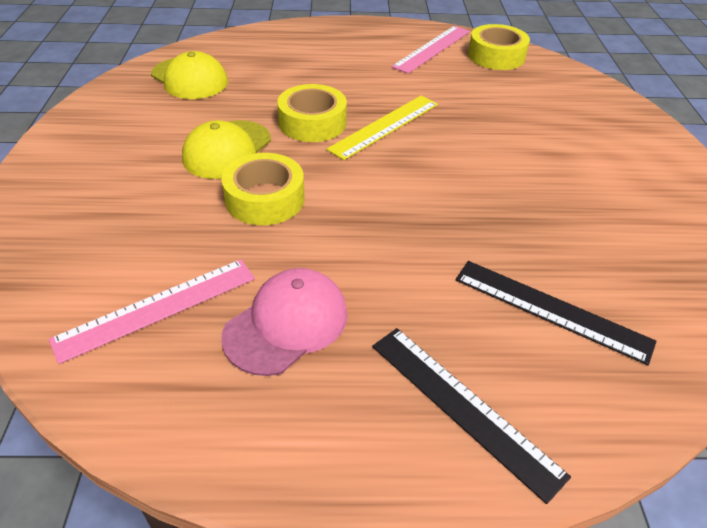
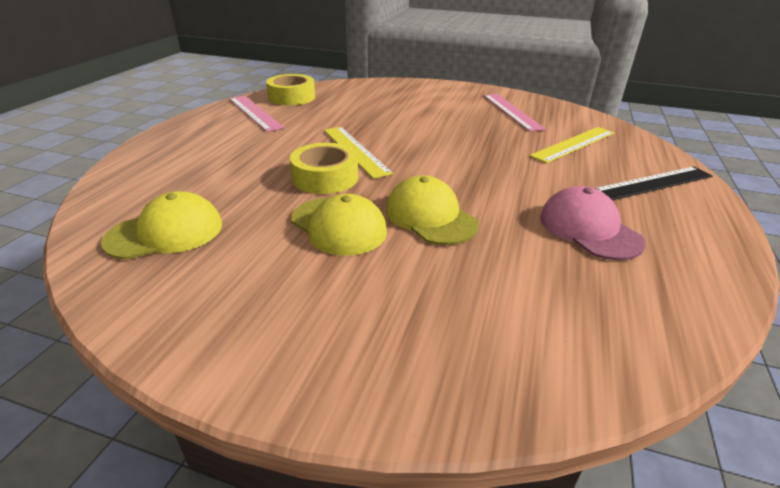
camera: 70 degrees left, 10 degrees down
pink ruler [49,259,255,364] -> pink ruler moved to [483,94,546,132]
yellow tape [221,153,304,225] -> yellow cap [386,175,479,245]
black ruler [455,261,656,365] -> yellow ruler [530,127,614,163]

